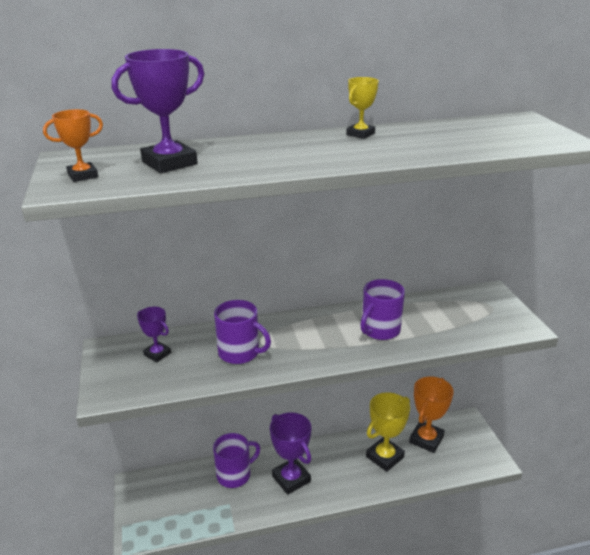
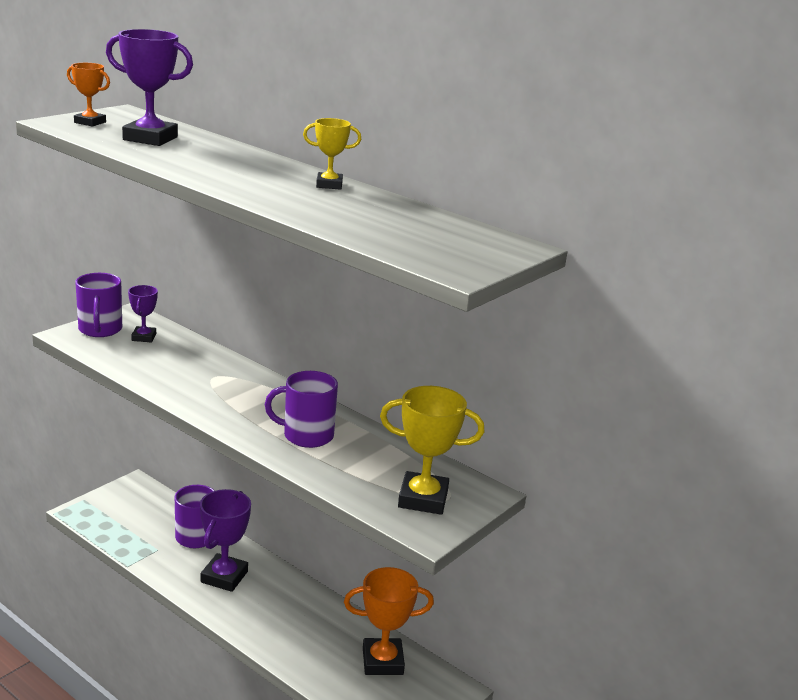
camera: 50 degrees right, 5 degrees down
purple mug [214,300,271,364] -> purple mug moved to [75,273,122,337]
yellow trophy [366,392,410,472] -> yellow trophy moved to [380,386,484,515]

